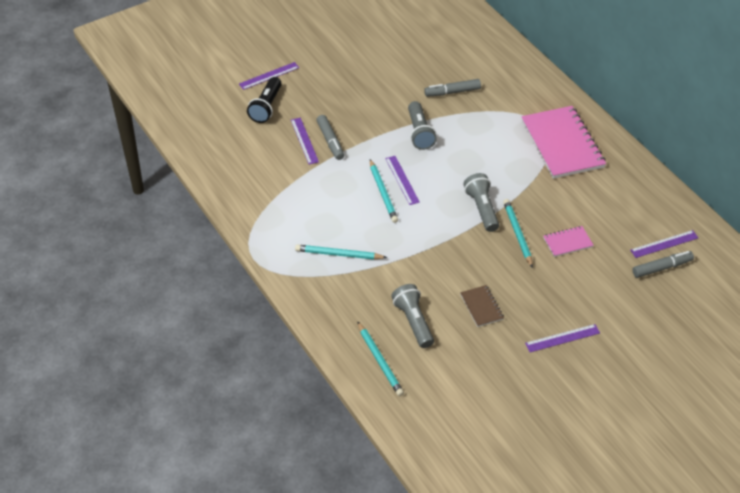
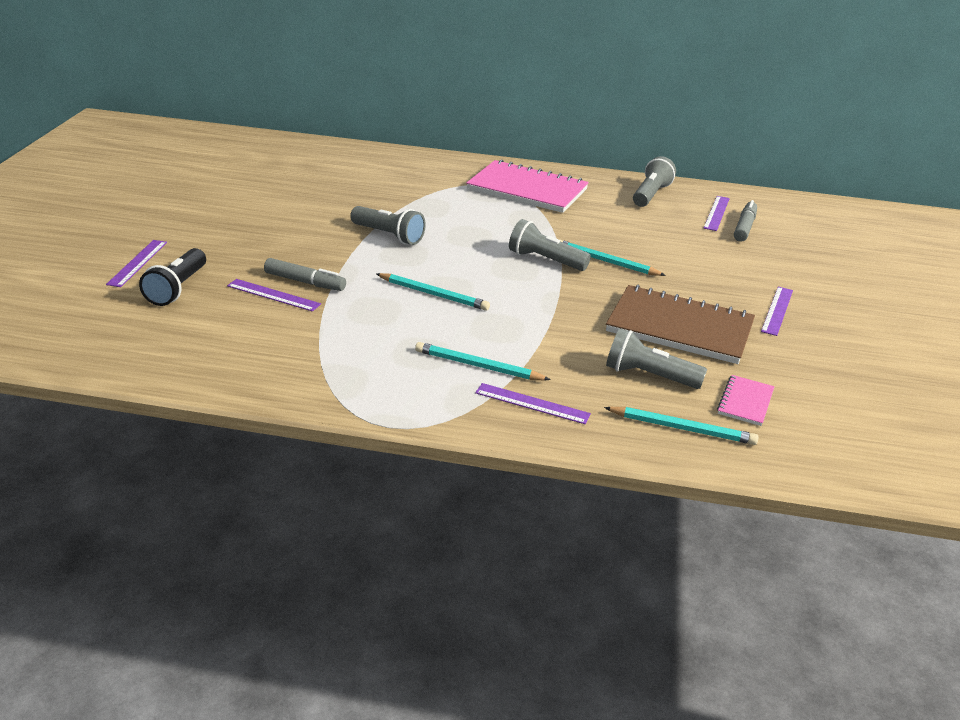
camera: 50 degrees left, 15 degrees down
black flashlight [247,77,282,123] -> black flashlight turned 45 degrees clockwise [139,248,206,306]
turquoise pencil [295,245,388,260] -> turquoise pencil turned 60 degrees clockwise [415,342,551,381]
purple ruler [385,156,420,205] -> purple ruler moved to [475,383,591,424]
grey marker [424,79,481,97] -> none
brown notebook [460,285,504,327] -> brown notebook [606,285,755,364], size x2.18
pink notebook [543,226,594,257] -> pink notebook moved to [717,375,775,426]
none -> grey flashlight [633,156,676,207]

